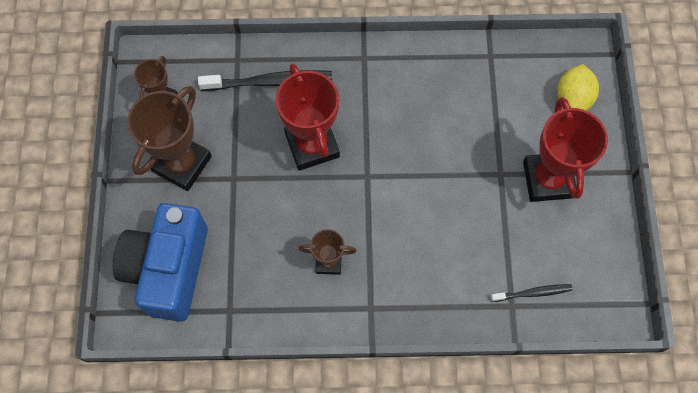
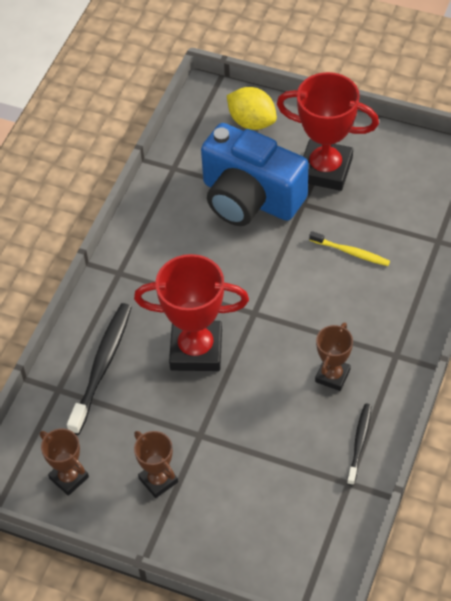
camera: 65 degrees left, 15 degrees down
blue camera [113,203,208,322] -> blue camera moved to [201,123,308,226]
brown trophy [127,86,212,191] -> brown trophy [134,431,178,498], size x0.54
black toothbrush [490,284,573,302] -> black toothbrush moved to [347,404,372,486]
none -> yellow toothbrush [309,231,390,266]

